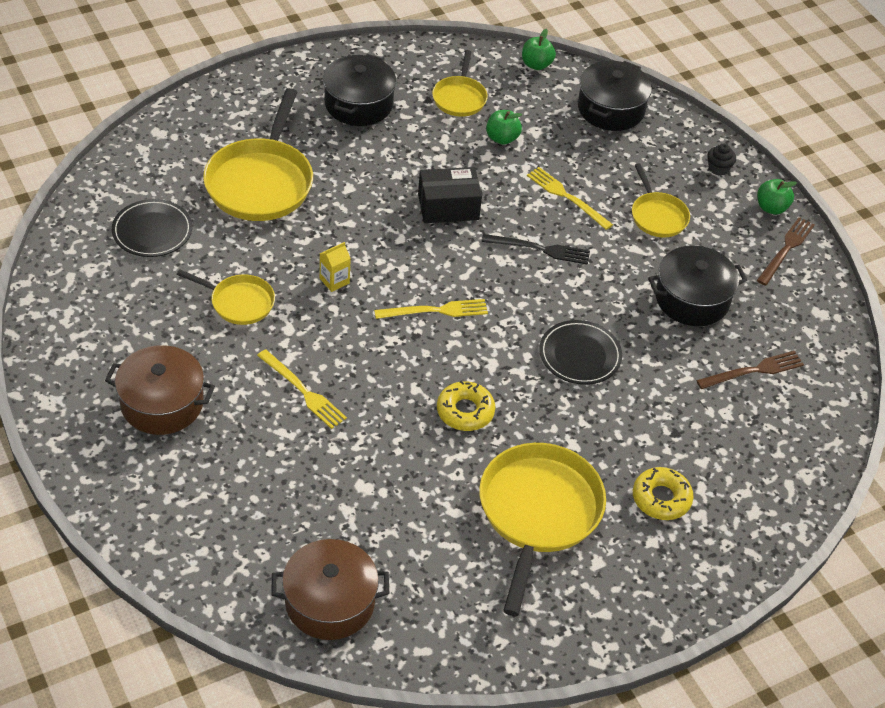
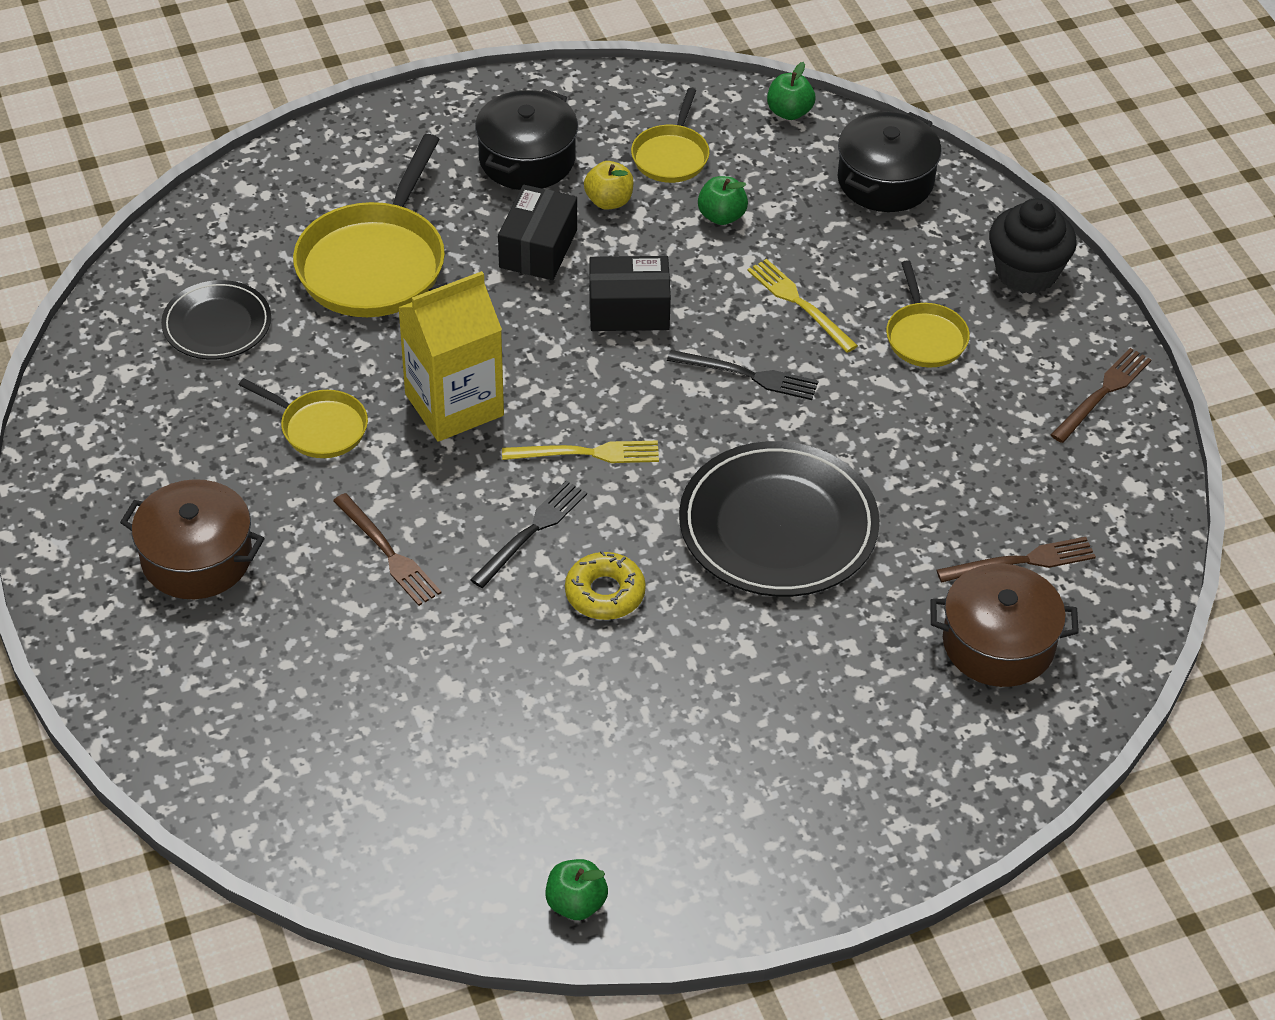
camera: 10 degrees right, 0 degrees up
yellow fork [257,349,347,429] -> brown fork [333,493,441,606]
brown pot [271,539,389,640] -> brown pot moved to [930,564,1079,687]
yellow carton [320,242,351,292] -> yellow carton [398,271,504,442], size x2.45
yellow pan [479,443,606,616] -> none
black plate [539,320,622,385] -> black plate [679,441,880,597], size x1.73
yellow donut [633,467,694,520] -> none
black pot [648,246,747,326] -> none
black cupcake [707,144,736,176] -> black cupcake [989,198,1077,294], size x2.08
green apple [757,179,797,215] -> green apple moved to [545,859,608,920]
none -> black fork [470,480,587,588]
none -> black box [498,185,577,280]
none -> yellow apple [584,161,634,210]

